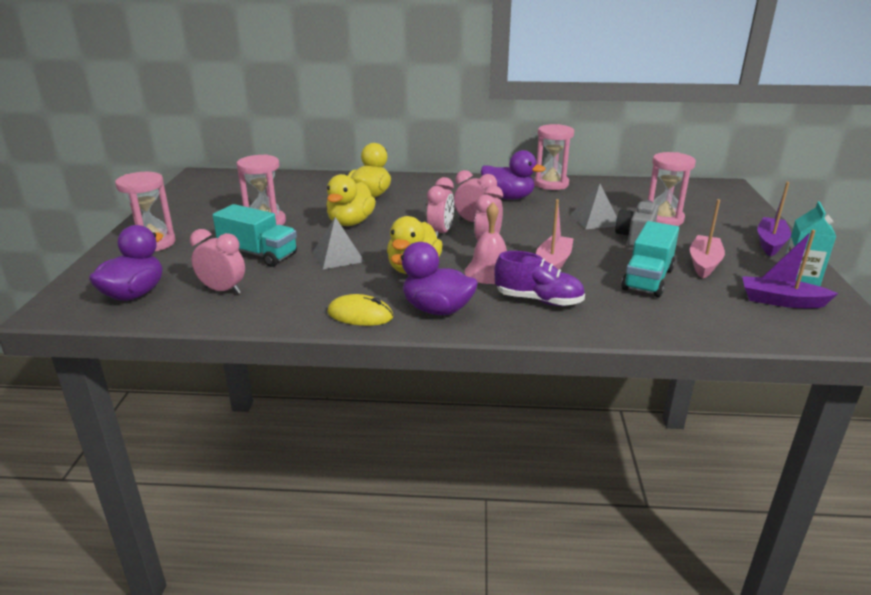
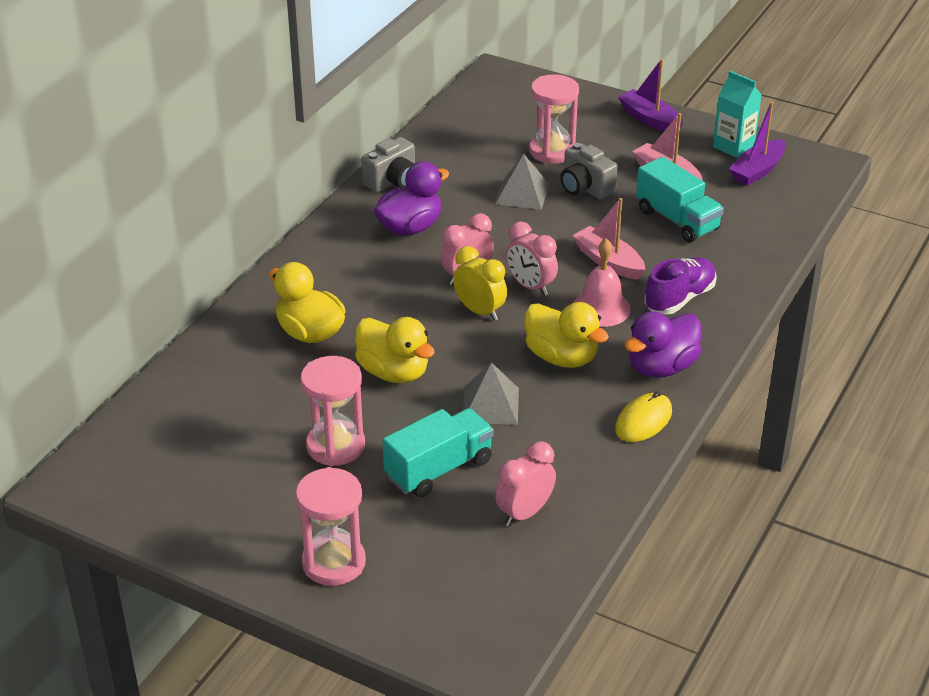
camera: 65 degrees left, 10 degrees up
purple duck [89,225,163,301] -> none
pink clock [427,177,454,239] -> yellow clock [453,246,507,321]
pink hourglass [534,124,574,190] -> grey camera [361,137,415,192]

